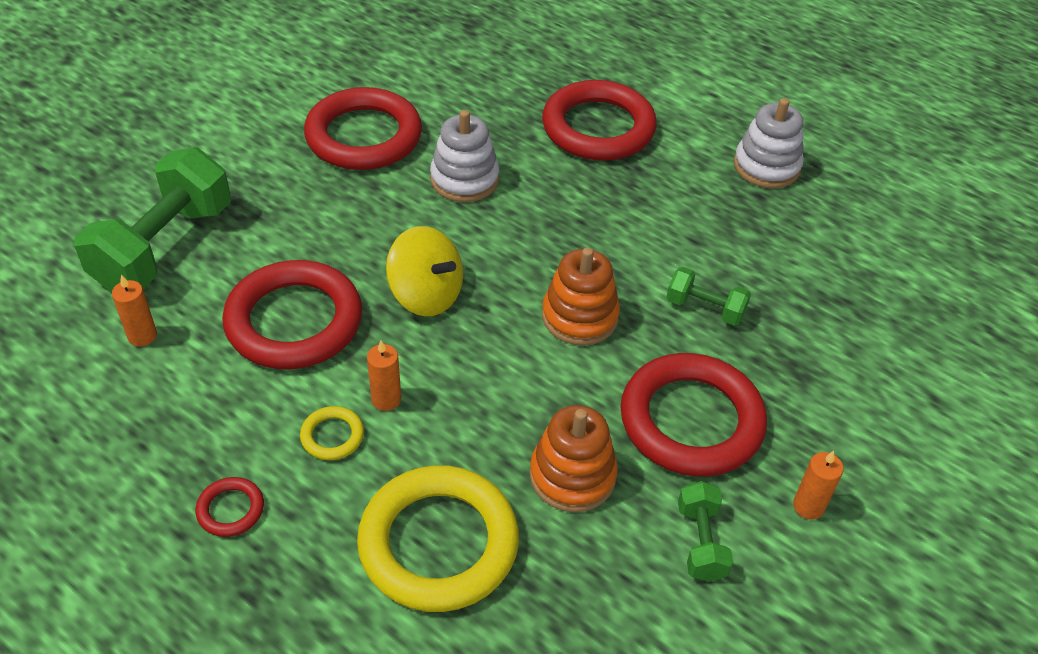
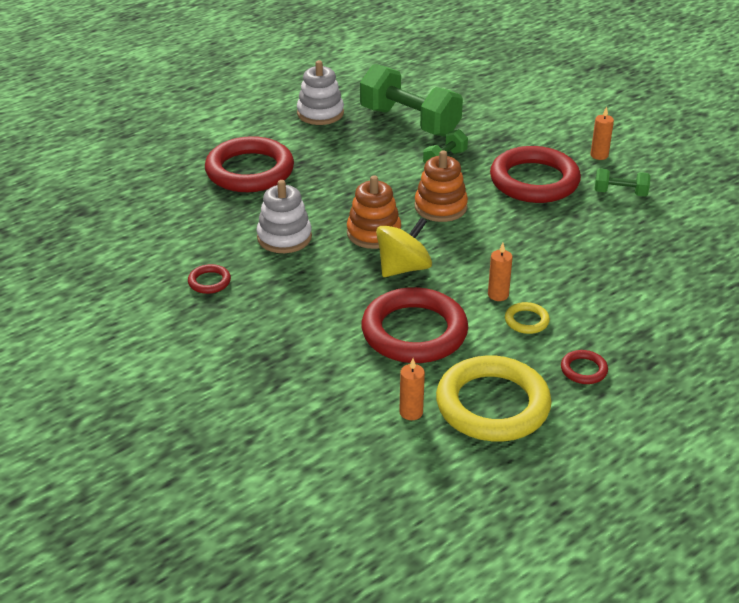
camera: 75 degrees left, 10 degrees down
green dumbbell [74,147,231,293] -> green dumbbell moved to [360,64,463,137]
red ring [304,87,422,170] -> red ring [188,264,231,294], size x0.42
yellow ring [357,465,519,612] -> yellow ring moved to [436,355,552,442]
orange stacking toy [530,405,618,512] -> orange stacking toy moved to [347,176,401,249]

